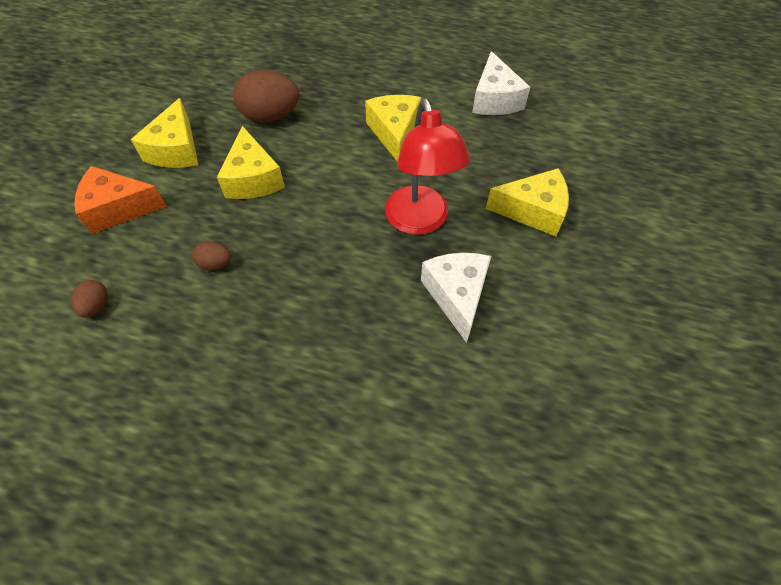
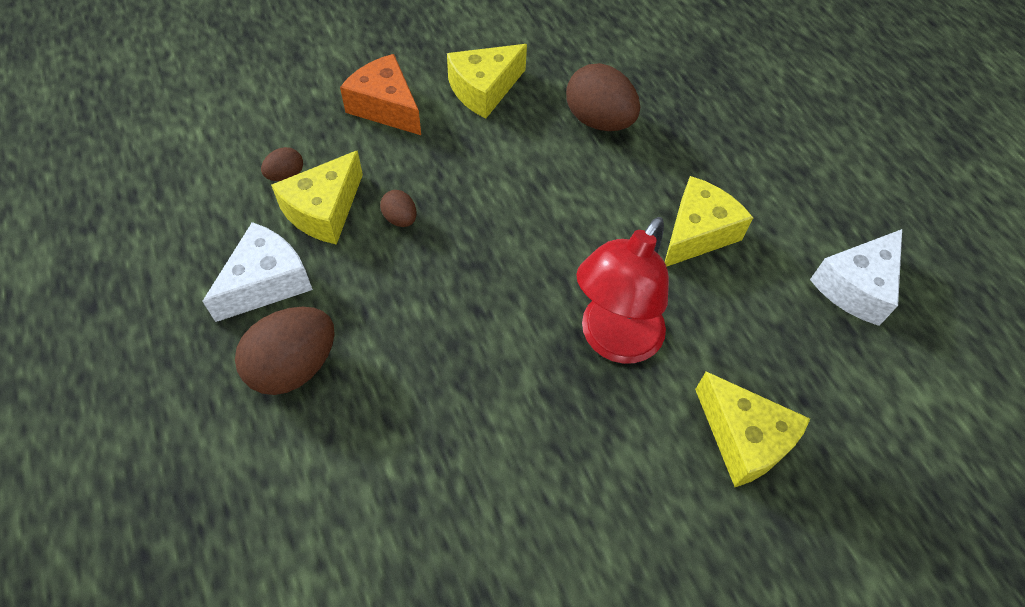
camera: 45 degrees right, 0 degrees up
yellow cheese [217,126,285,199] -> yellow cheese moved to [271,150,363,245]
white cheese [421,253,491,343] -> white cheese moved to [202,222,313,322]
none -> brown egg [235,307,335,395]

